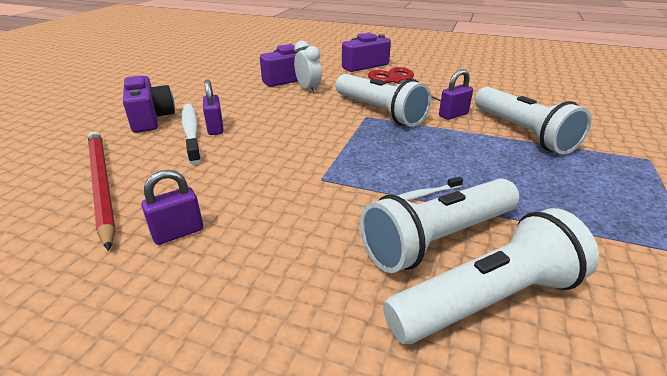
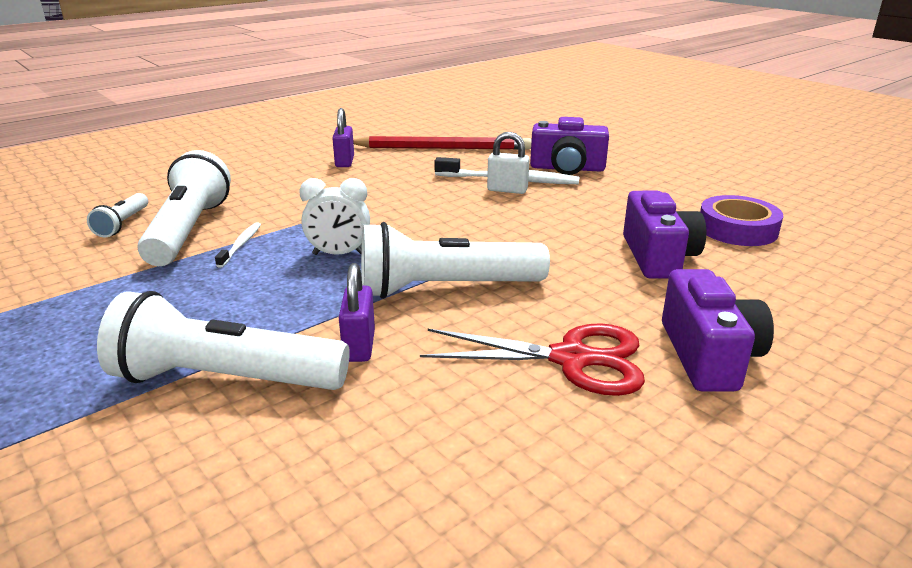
camera: 120 degrees right, 5 degrees down
purple padlock [203,80,224,135] -> white padlock [487,132,530,194]
white clock [294,41,322,94] -> white clock moved to [299,178,370,255]
white flashlight [383,208,599,345] -> white flashlight [87,193,148,238], size x0.50
none -> purple tape [700,195,783,246]

